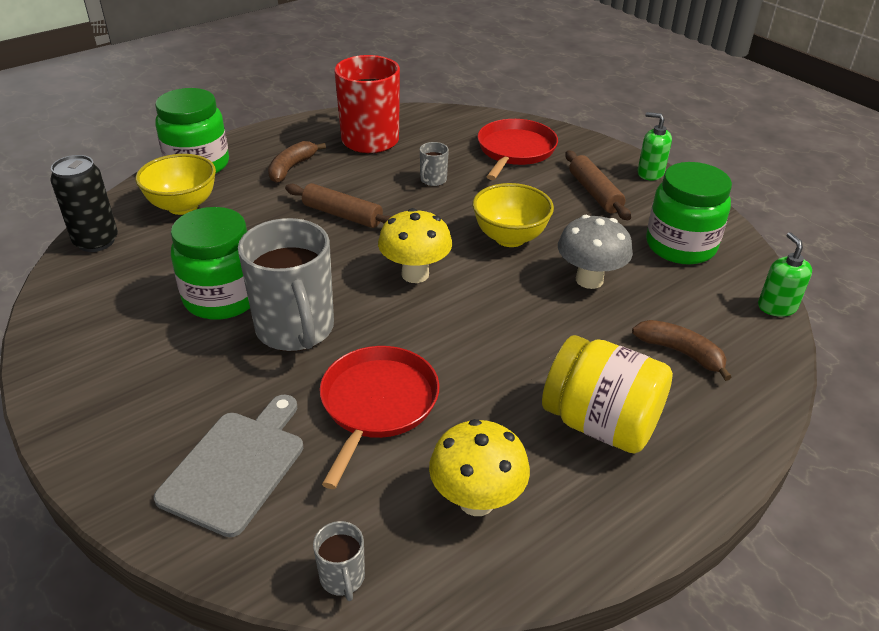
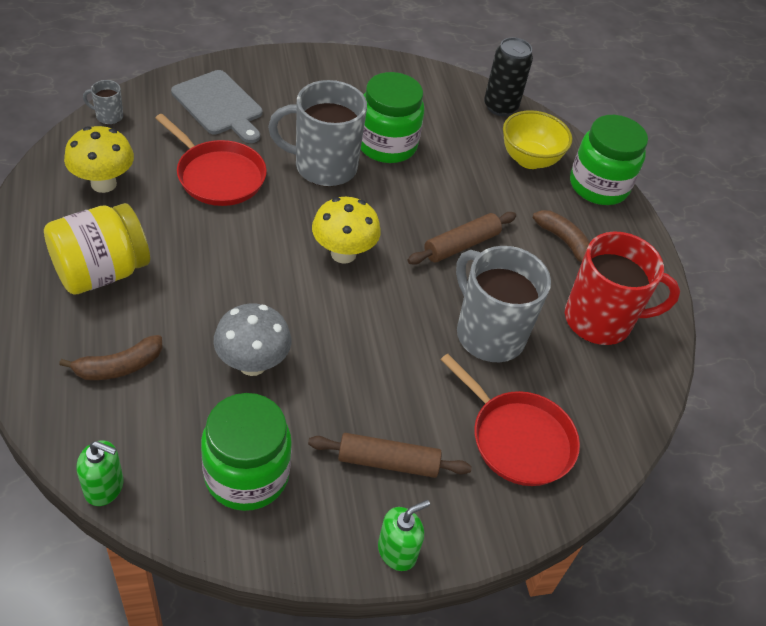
camera: 110 degrees right, 10 degrees up
grey mug [420,142,449,186] -> grey mug [456,246,551,362], size x2.33
yellow bowl [473,183,554,247] -> none

